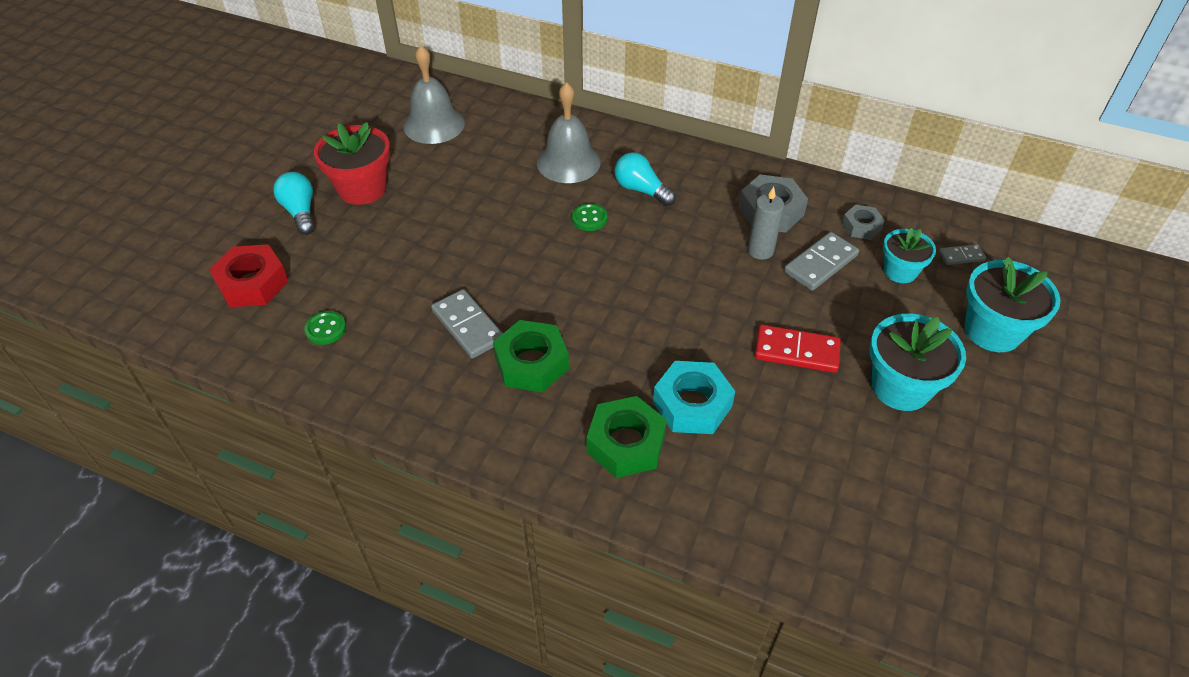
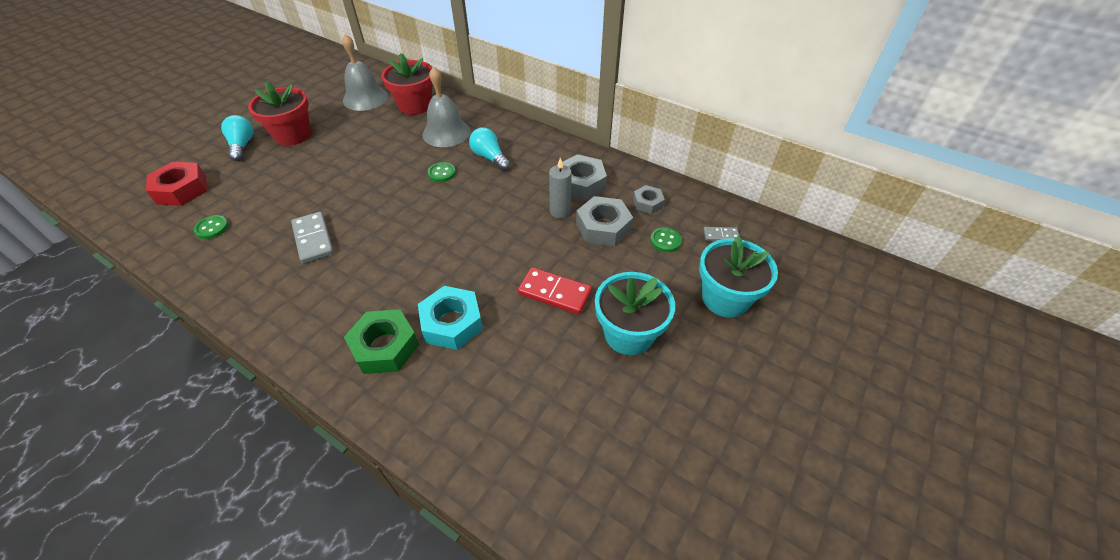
camera: 10 degrees right, 0 degrees up
green nut [493,320,569,392] -> none
grey domino [784,232,859,291] -> grey nut [576,196,633,246]
turquoise flower pot [883,228,936,283] -> green button [650,227,682,252]
none -> red flower pot [381,53,433,115]

